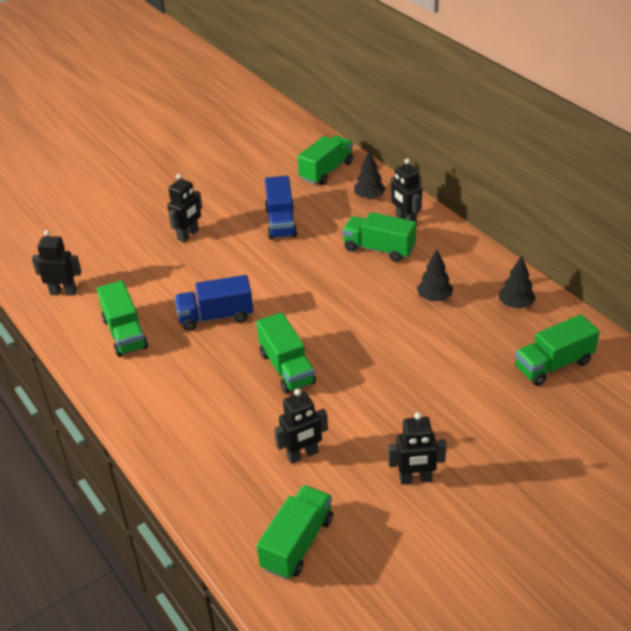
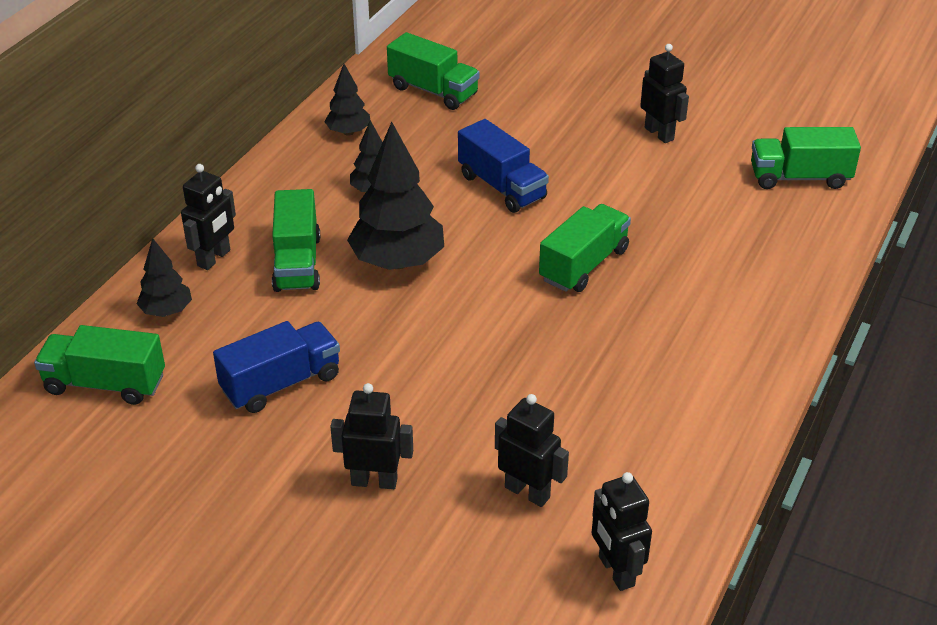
camera: 120 degrees left, 0 degrees up
green truck [97,280,148,357] -> none
blue truck [175,275,253,331] -> blue truck moved to [458,119,549,213]
black robot [274,389,328,464] -> black robot moved to [495,394,569,507]
none -> black tree [347,122,444,270]

